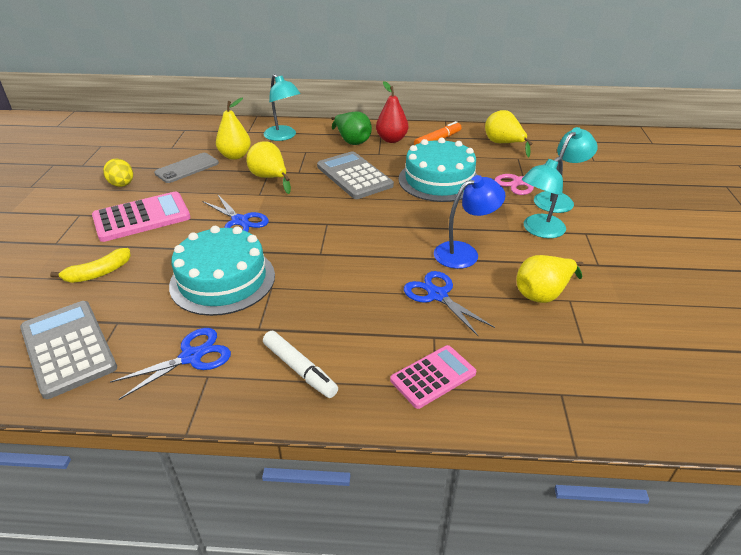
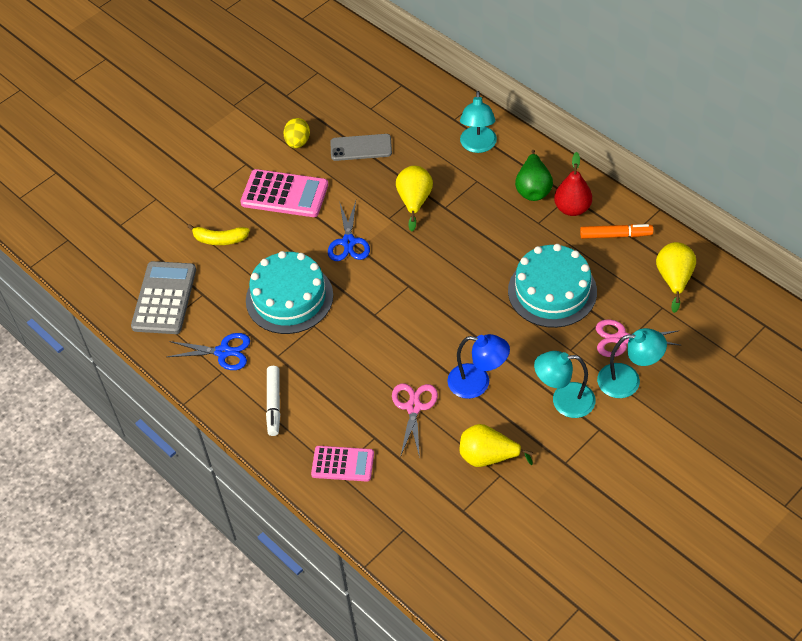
camera: 45 degrees right, 15 degrees up
yellow pear [216,98,251,160] -> none
grey calculator [317,151,394,199] -> none
blue scissors [404,271,495,336] -> pink scissors [392,384,438,458]

